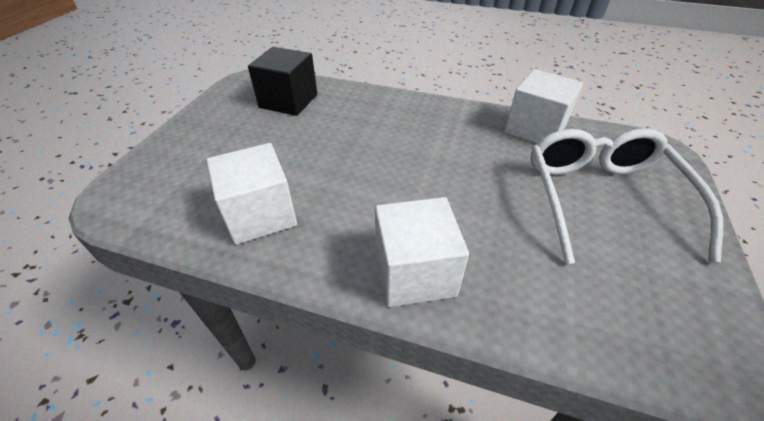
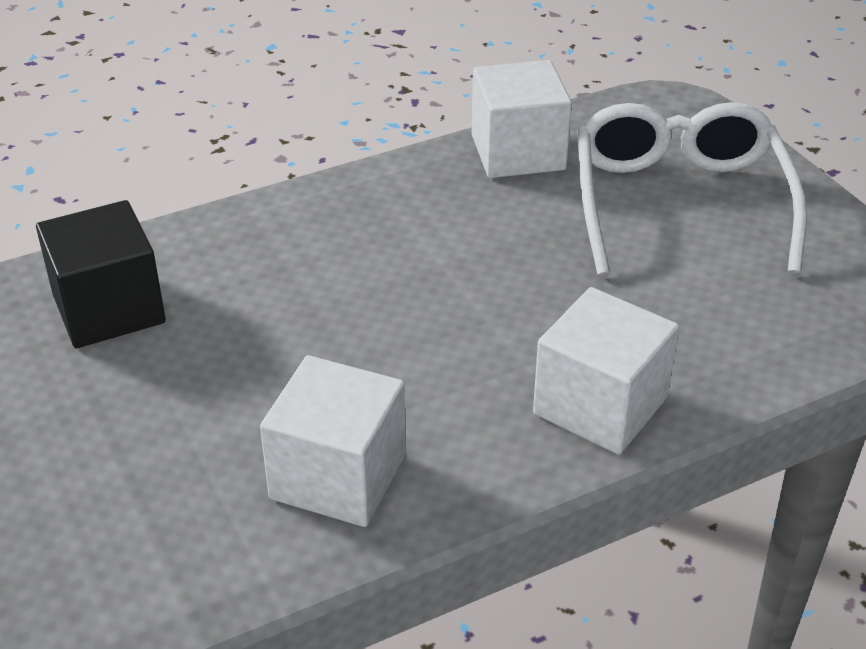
camera: 45 degrees left, 5 degrees down
white glasses [530,128,723,264] -> white glasses turned 45 degrees clockwise [578,102,807,275]

